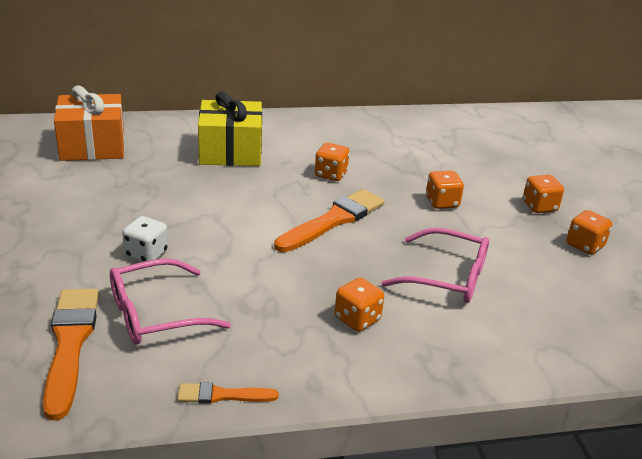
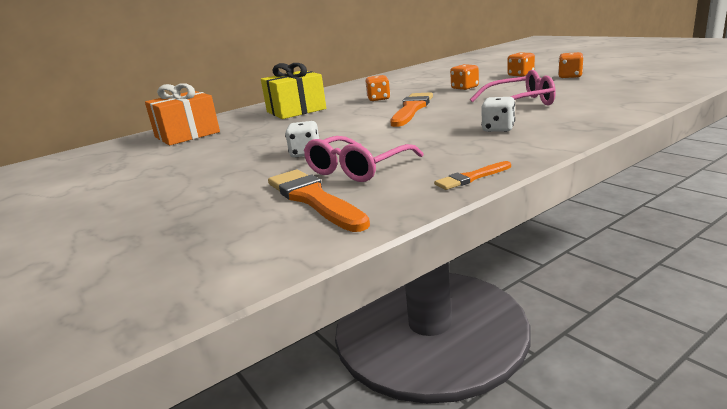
camera: 20 degrees left, 10 degrees down
orange dice [335,277,384,332] -> white dice [481,97,515,132]

